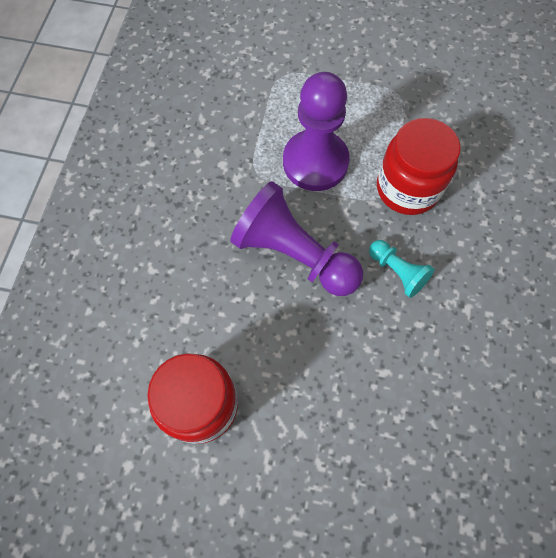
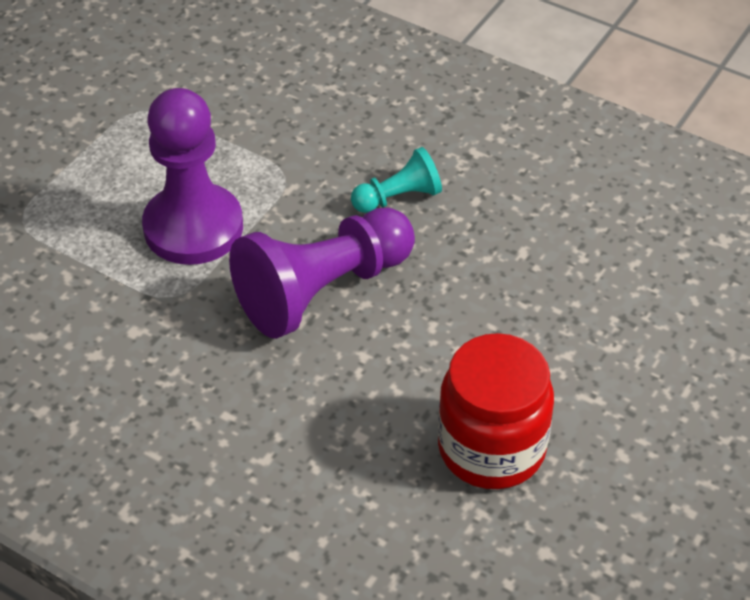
camera: 70 degrees left, 20 degrees down
red jar [377,118,461,215] -> none

